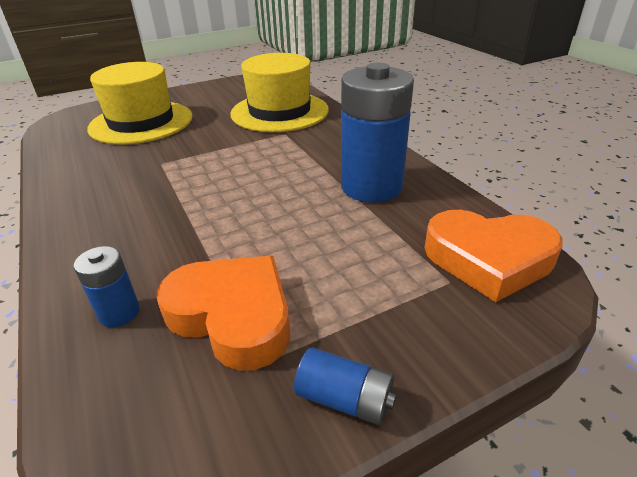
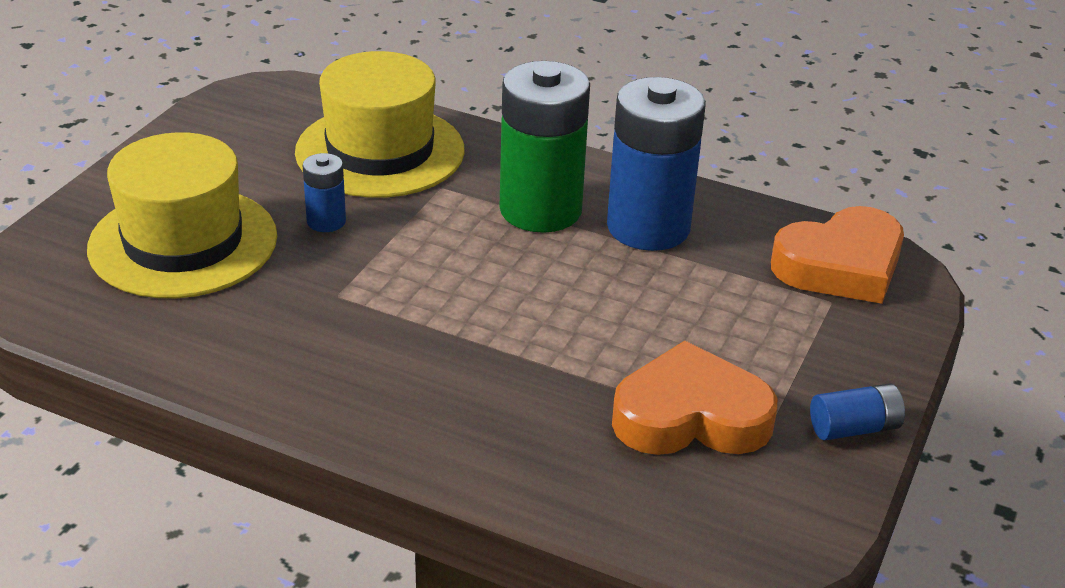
camera: 40 degrees left, 0 degrees up
blue battery [74,246,140,327] -> blue battery moved to [303,153,346,232]
none -> green battery [499,61,590,233]

